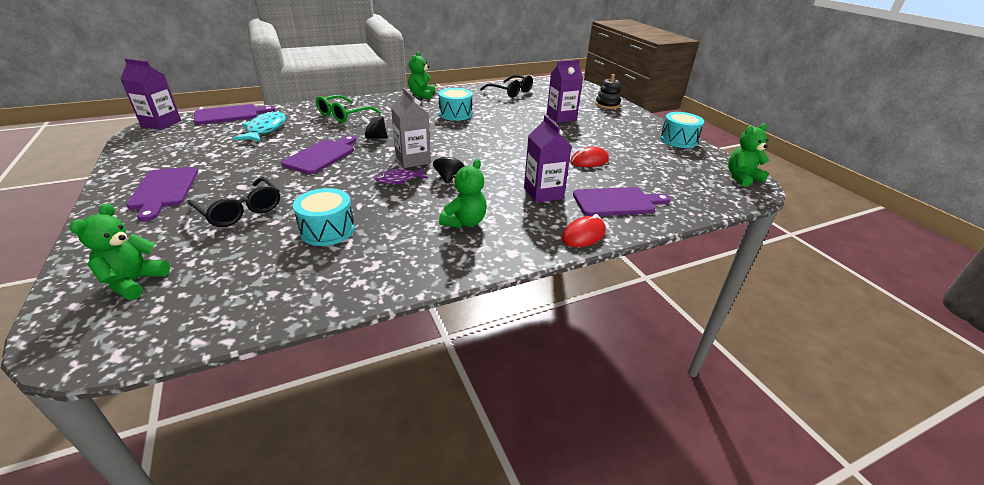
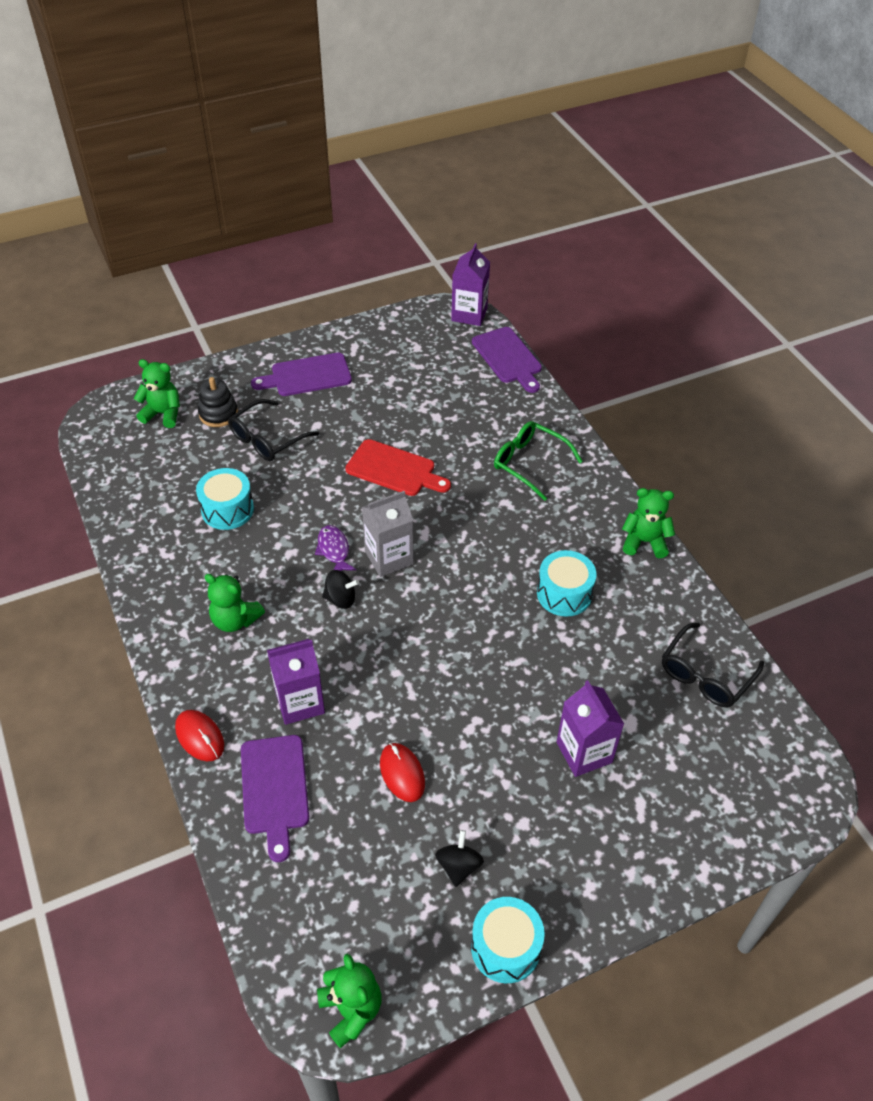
camera: 90 degrees right, 15 degrees up
turquoise fish [232,111,286,142] -> none
purple cutting board [281,135,356,174] -> red cutting board [345,439,451,496]
black spinning top [361,116,388,139] -> black spinning top moved to [435,830,484,887]
black stacking toy [595,74,621,109] -> black stacking toy moved to [198,377,238,427]

